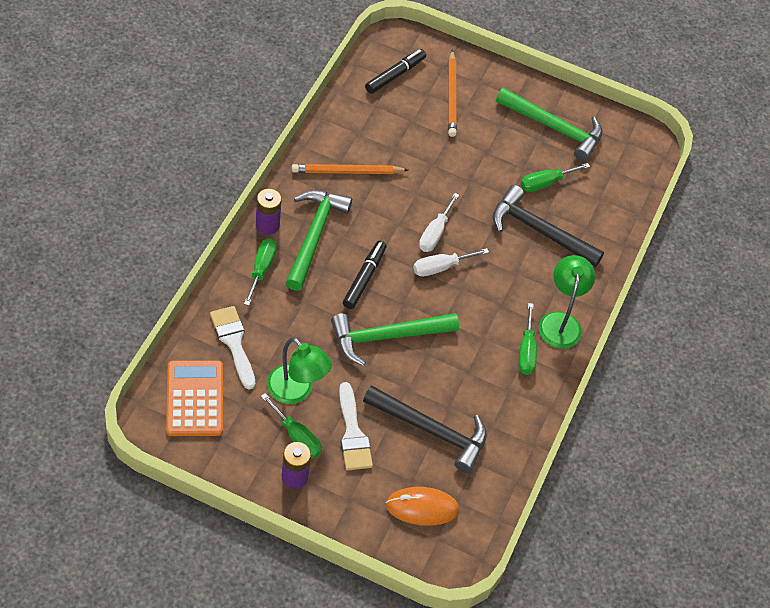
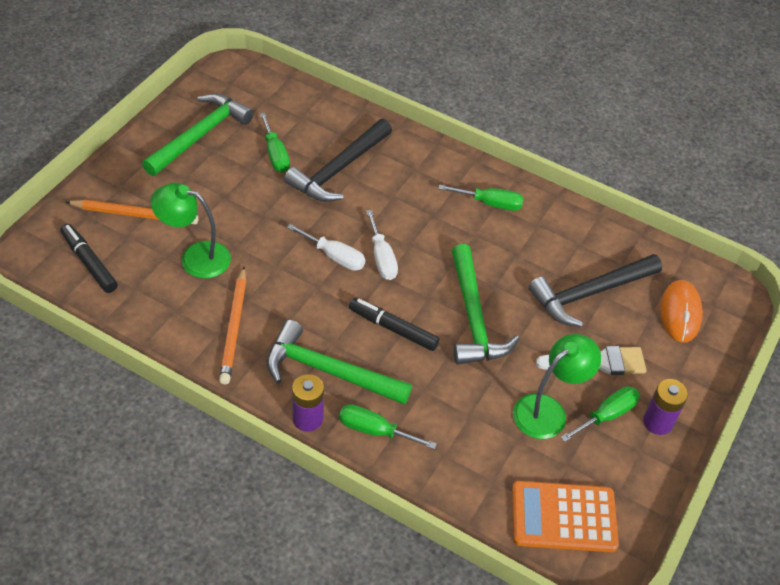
camera: 80 degrees left, 5 degrees down
white brush [210,306,255,390] -> none
black hammer [363,385,487,473] -> black hammer turned 150 degrees counterclockwise [528,254,662,327]
green lamp [539,255,595,349] -> green lamp moved to [151,183,231,278]

